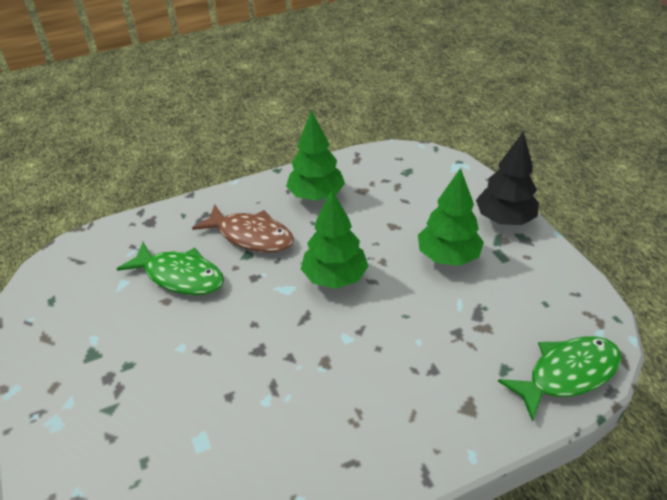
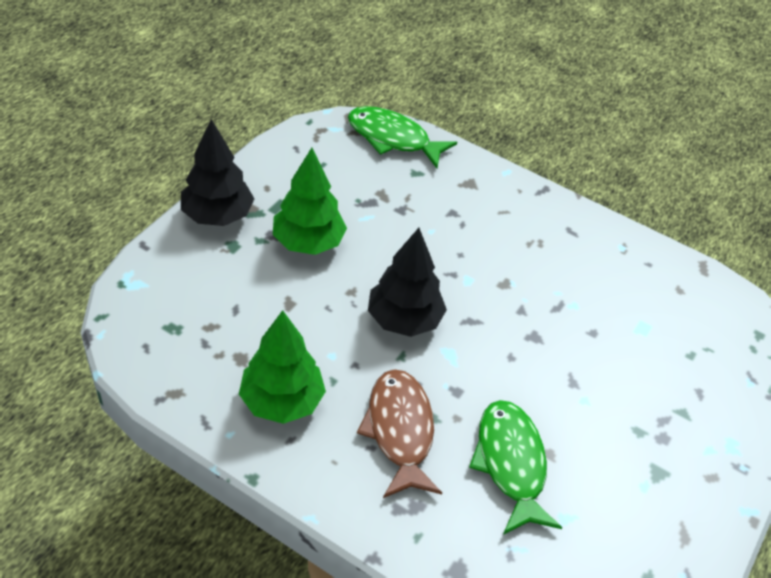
camera: 130 degrees left, 5 degrees up
green tree [301,189,368,289] -> black tree [368,228,447,337]

